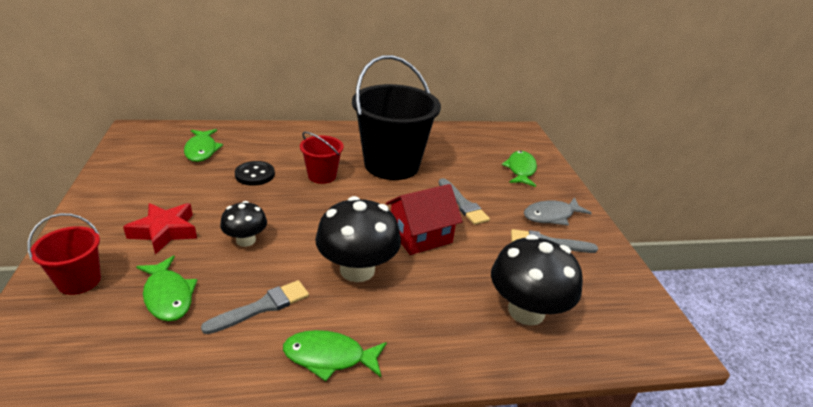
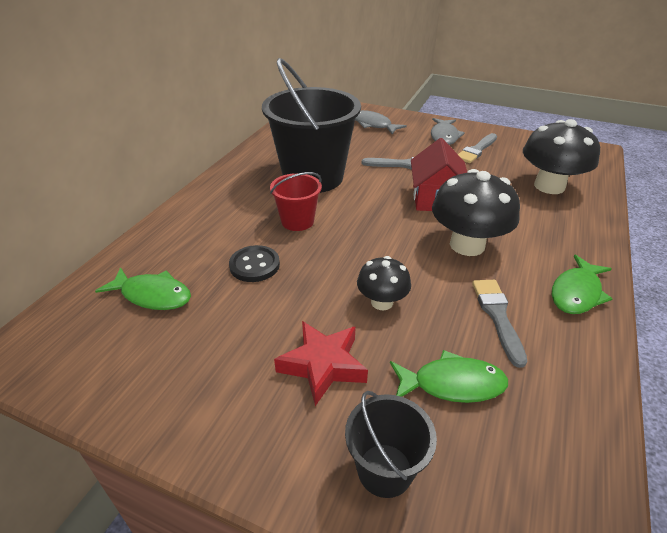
camera: 55 degrees left, 5 degrees up
red bucket [28,213,101,295] -> black bucket [345,391,437,498]
green fish [502,151,537,187] -> grey fish [355,110,407,134]

